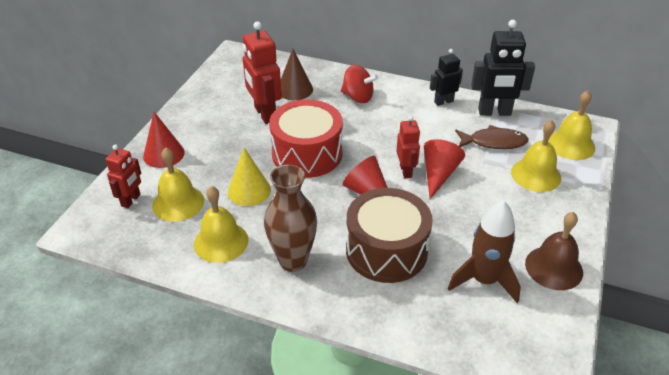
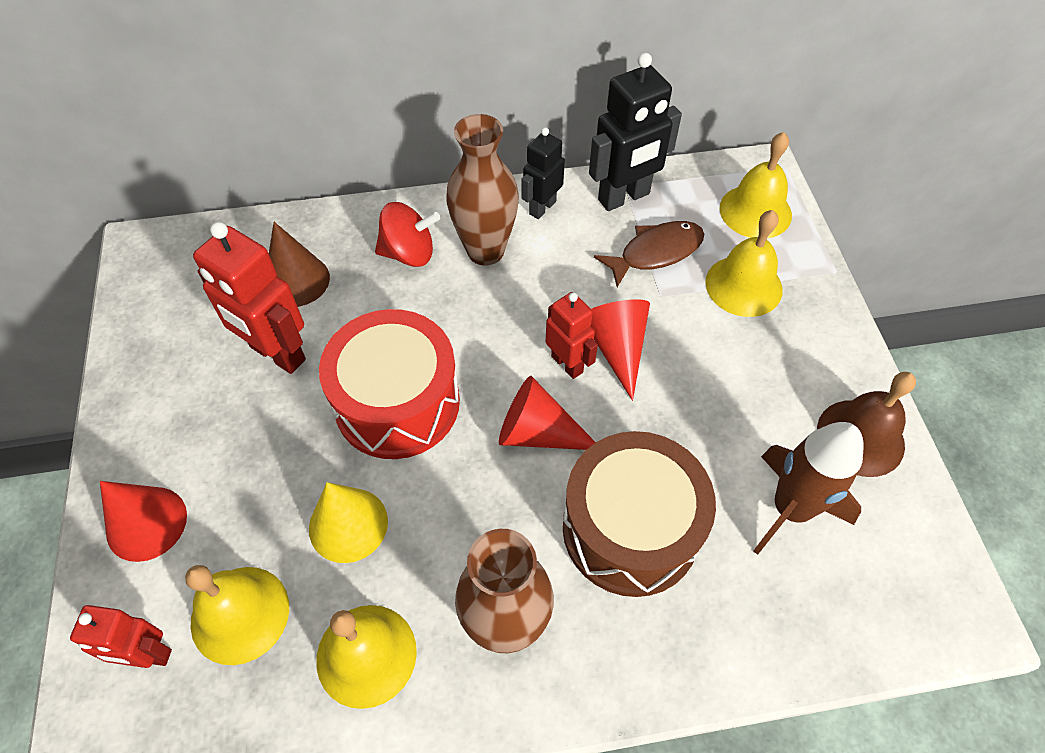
camera: 30 degrees left, 15 degrees up
red robot [106,144,141,208] -> red robot turned 105 degrees clockwise [70,605,172,668]
none -> brown vase [446,114,519,266]

